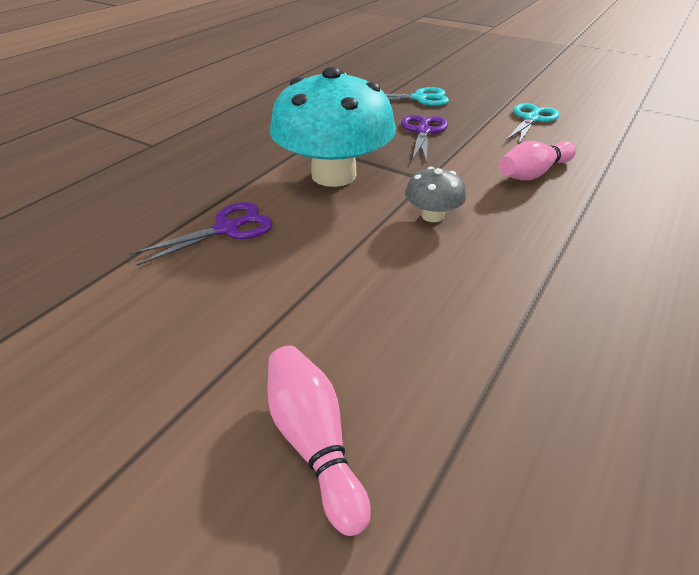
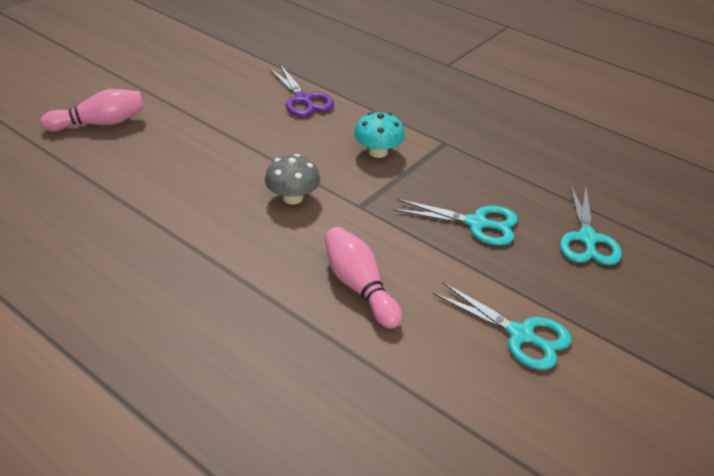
camera: 95 degrees right, 0 degrees up
turquoise mushroom [270,67,396,187] -> turquoise mushroom [354,112,405,158], size x0.44
purple scissors [401,115,448,162] -> turquoise scissors [393,199,518,246]

